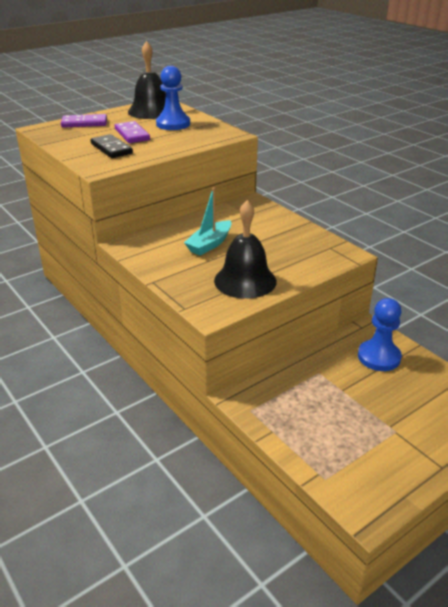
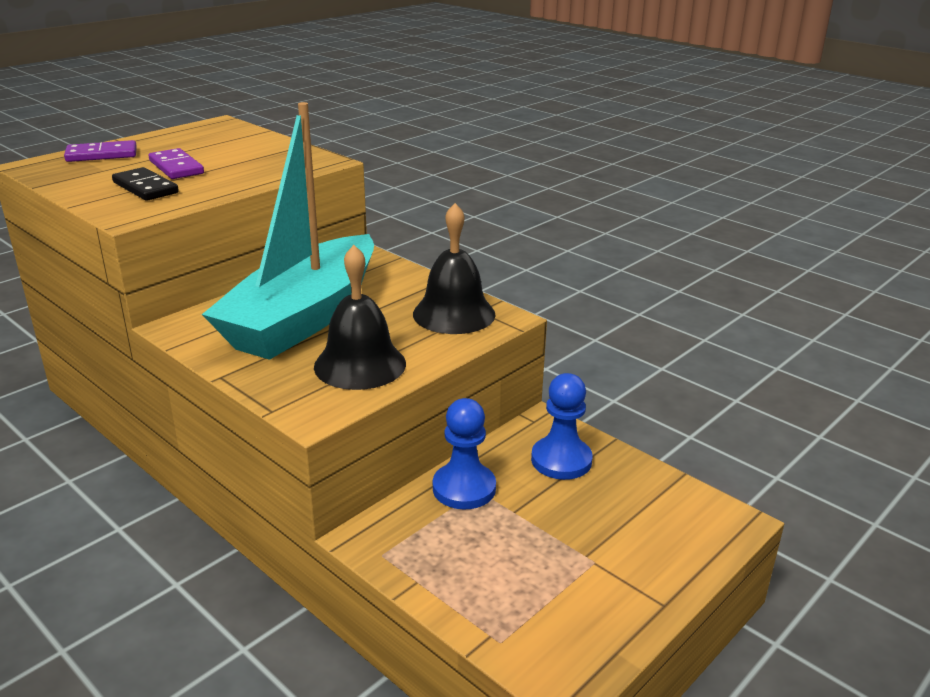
camera: 10 degrees left, 5 degrees down
black bell [128,41,166,119] -> black bell moved to [413,203,495,334]
blue pawn [156,66,190,130] -> blue pawn moved to [433,398,496,510]
turquoise boat [184,187,231,256] -> turquoise boat [202,102,374,360], size x2.41

